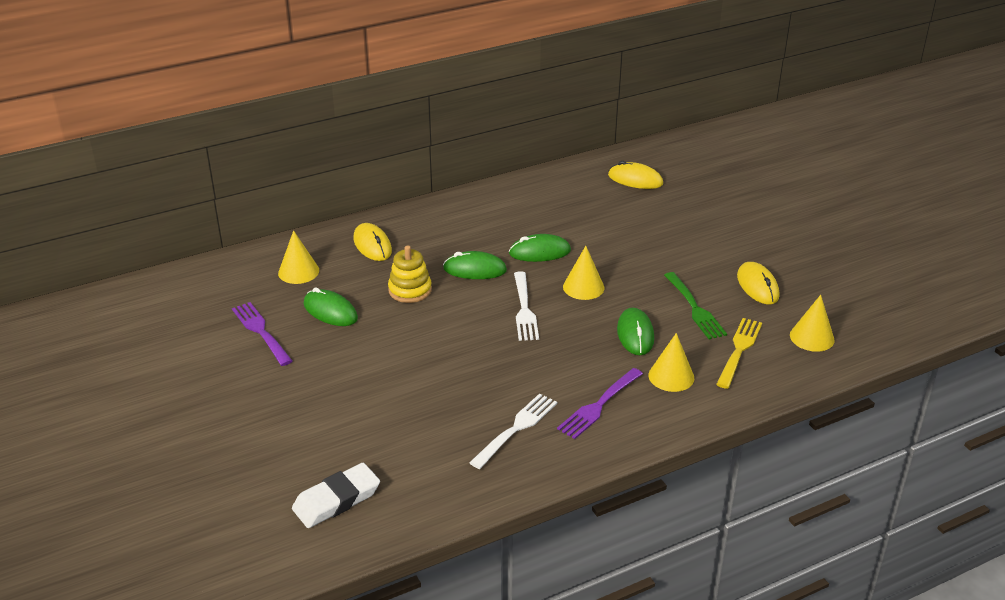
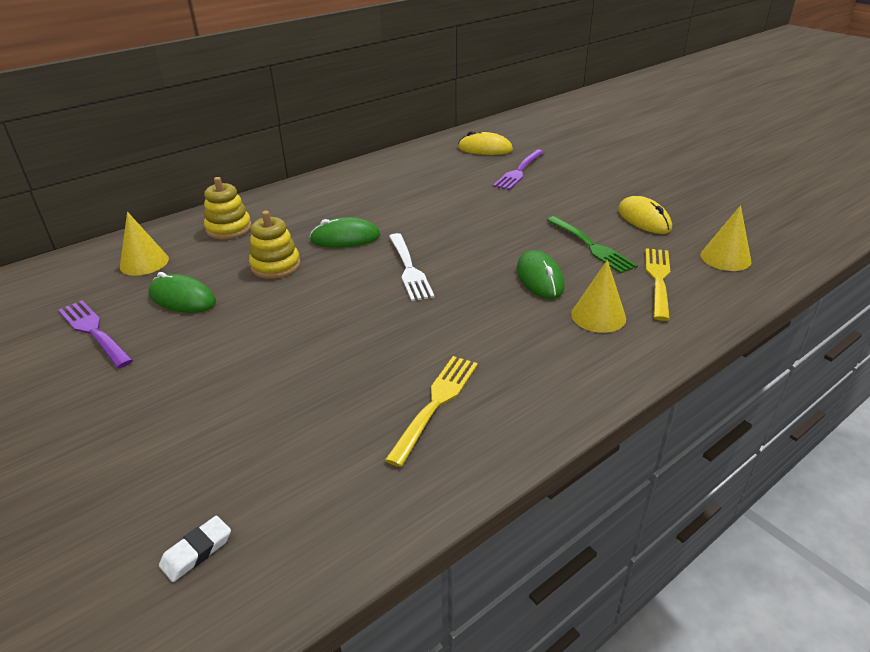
camera: 10 degrees left, 0 degrees up
white eraser [292,463,380,528] -> white eraser [159,516,231,582], size x0.53
yellow mouse [353,223,392,261] -> yellow stacking toy [204,177,252,240]
white fork [469,393,557,469] -> yellow fork [385,356,478,467]
green mouse [509,234,571,262] -> none
purple fork [557,368,643,439] -> purple fork moved to [493,149,544,190]
yellow cone [563,246,604,300] -> none

